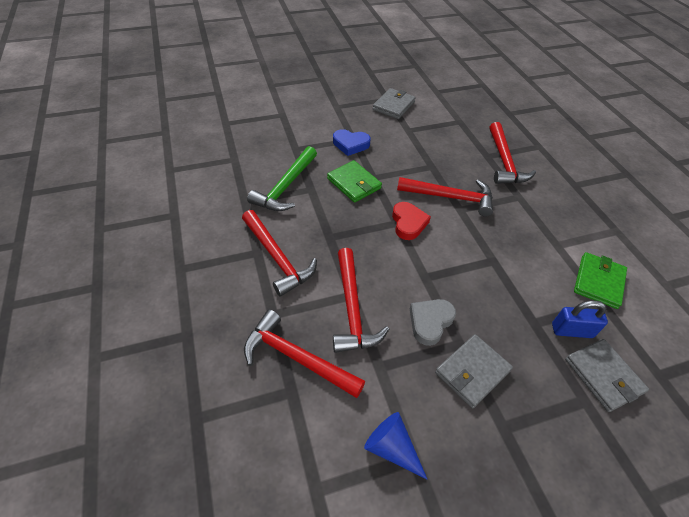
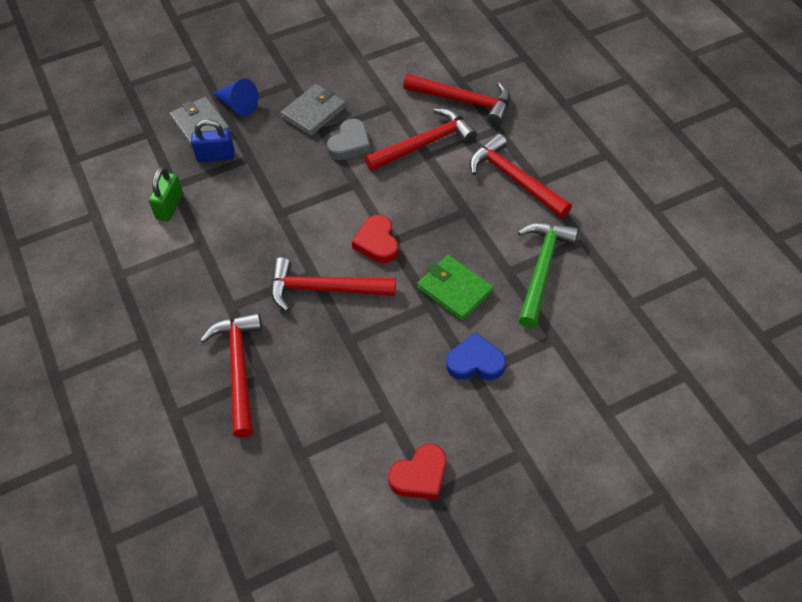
camera: 175 degrees right, 5 degrees up
red hammer [333,248,389,353] -> red hammer turned 75 degrees clockwise [365,108,477,171]
blue cone [364,412,428,480] -> blue cone moved to [212,79,258,116]
grey wallet [373,88,416,119] -> red heart [388,444,446,500]
green wallet [574,252,627,309] -> green padlock [149,167,183,221]

